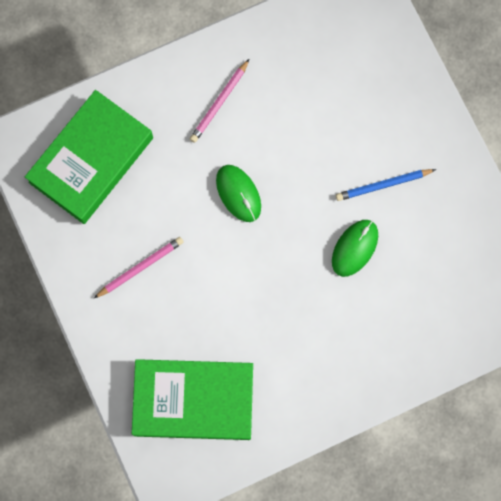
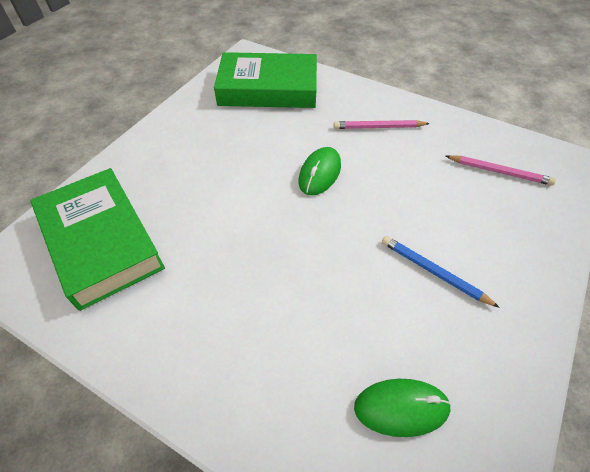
camera: 55 degrees right, 25 degrees down
pink pencil [94,237,183,298] -> pink pencil moved to [446,155,556,186]
green mouse [332,220,378,277] -> green mouse moved to [354,379,451,437]

